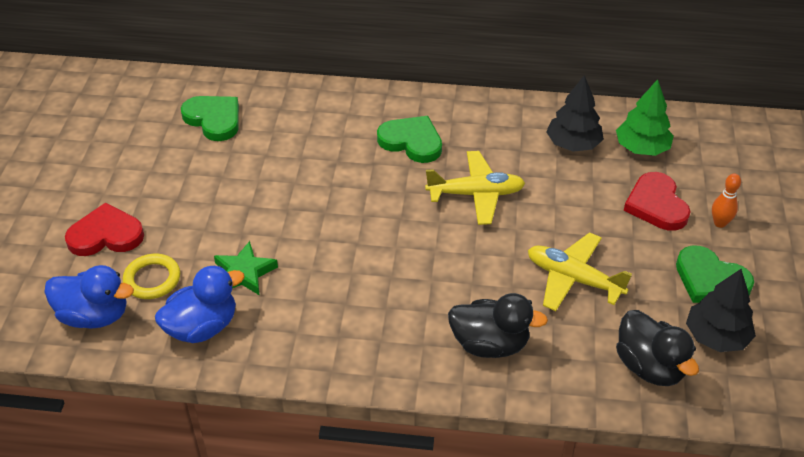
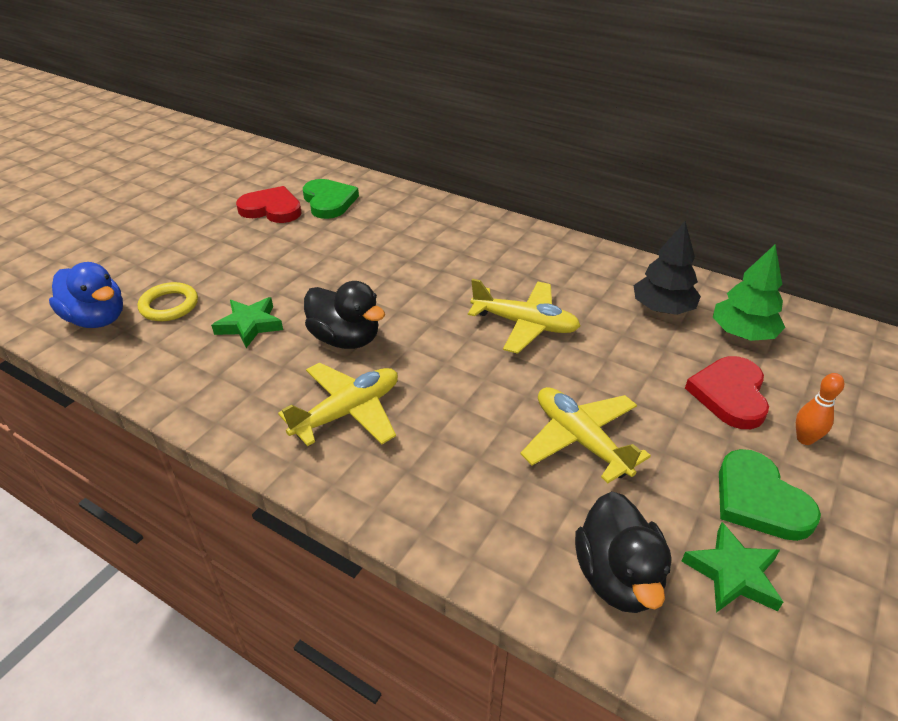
camera: 25 degrees right, 5 degrees down
red heart [65,202,144,256] -> red heart moved to [236,186,302,223]
blue duck [155,266,245,343] -> none
green heart [377,116,442,163] -> none
black duck [448,293,548,358] -> black duck moved to [304,281,385,349]
black tree [686,269,756,352] -> green star [682,522,783,613]
none -> yellow plane [278,363,398,446]

